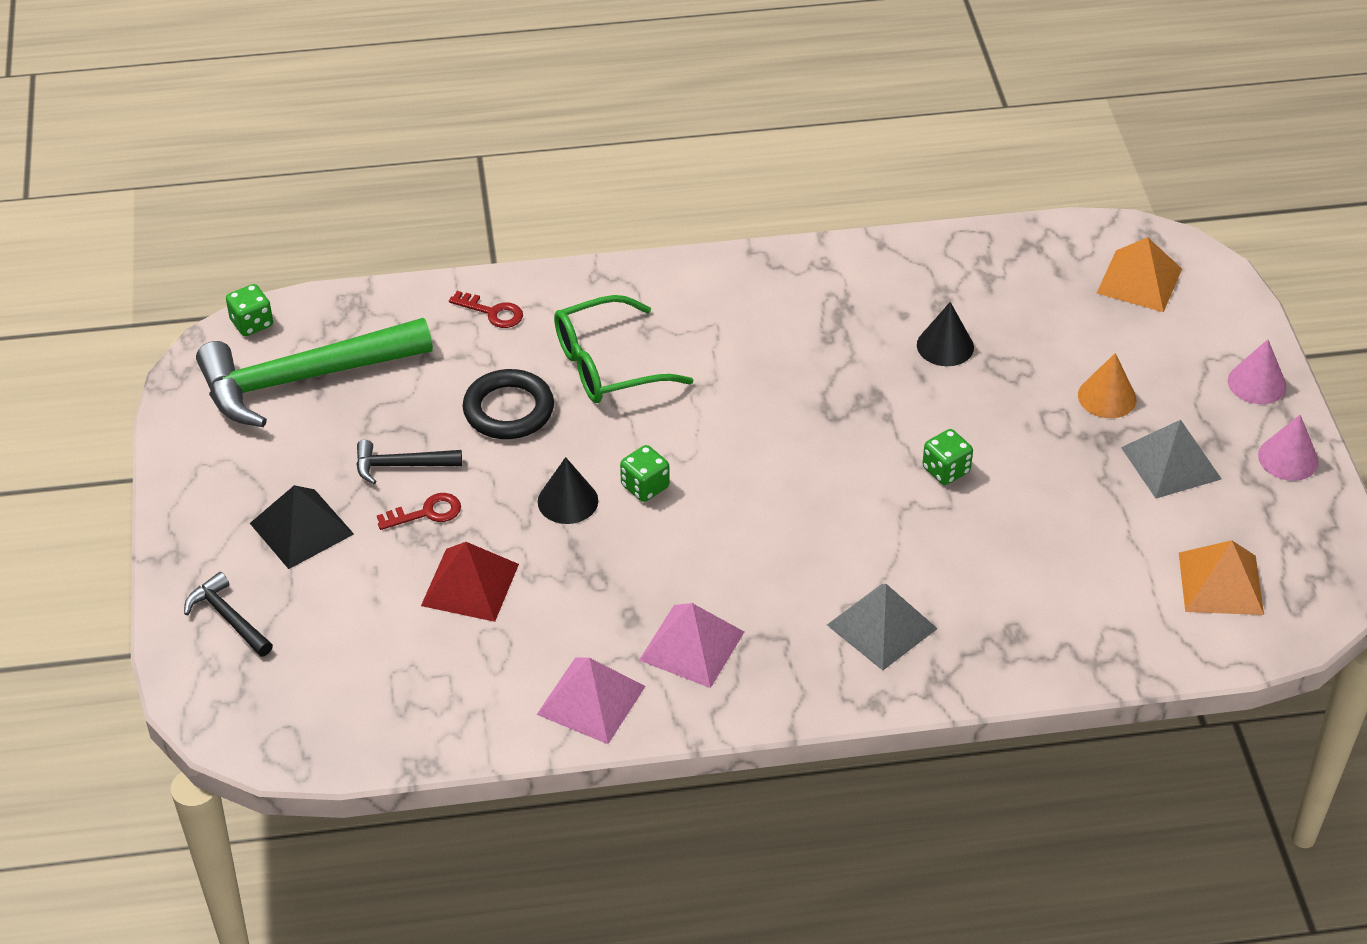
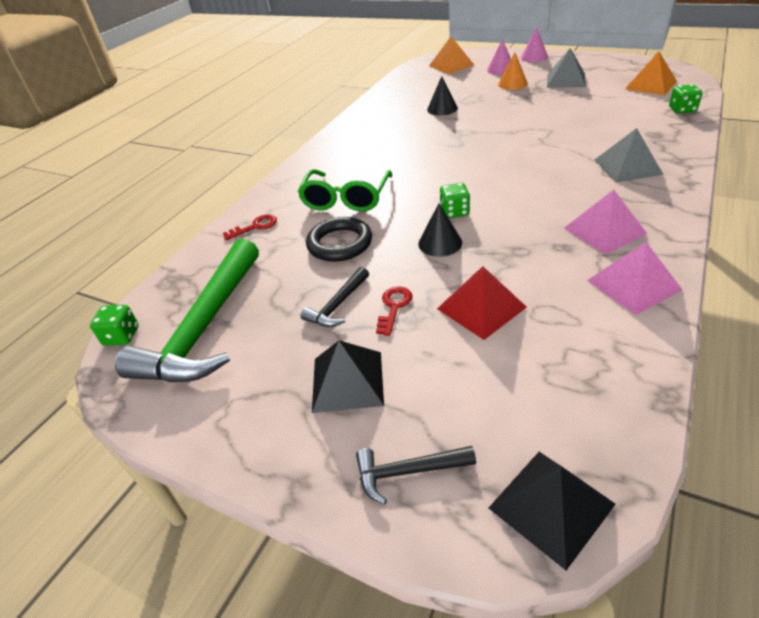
camera: 50 degrees left, 5 degrees down
green dice [922,429,973,485] -> green dice moved to [669,84,702,114]
pink cone [1258,415,1319,481] -> pink cone moved to [487,39,511,75]
none -> black pyramid [489,452,616,570]

